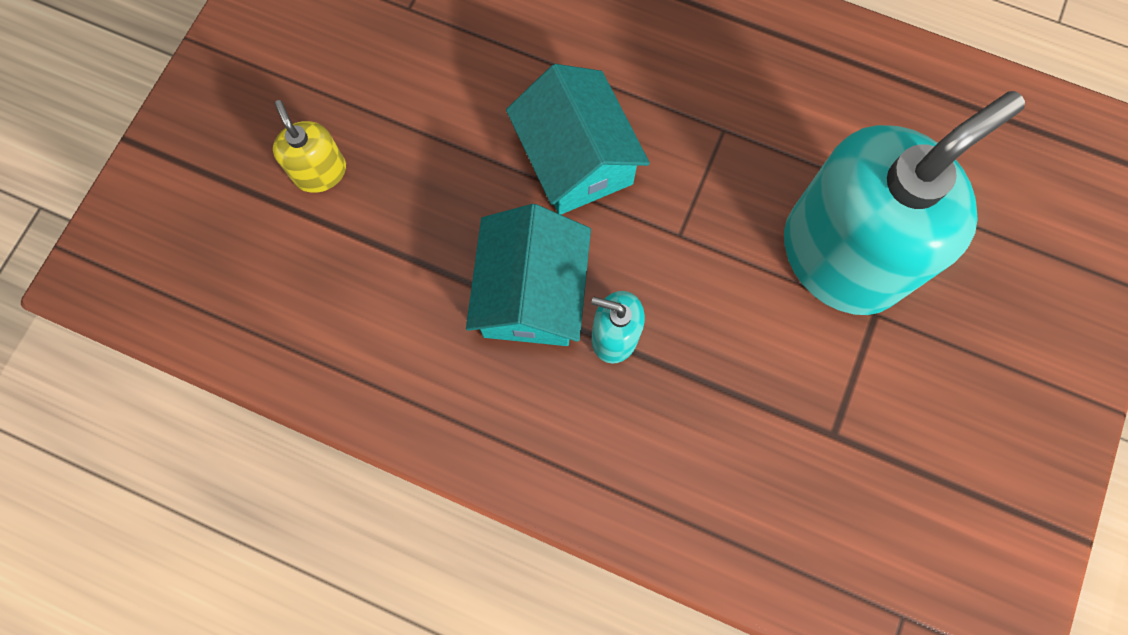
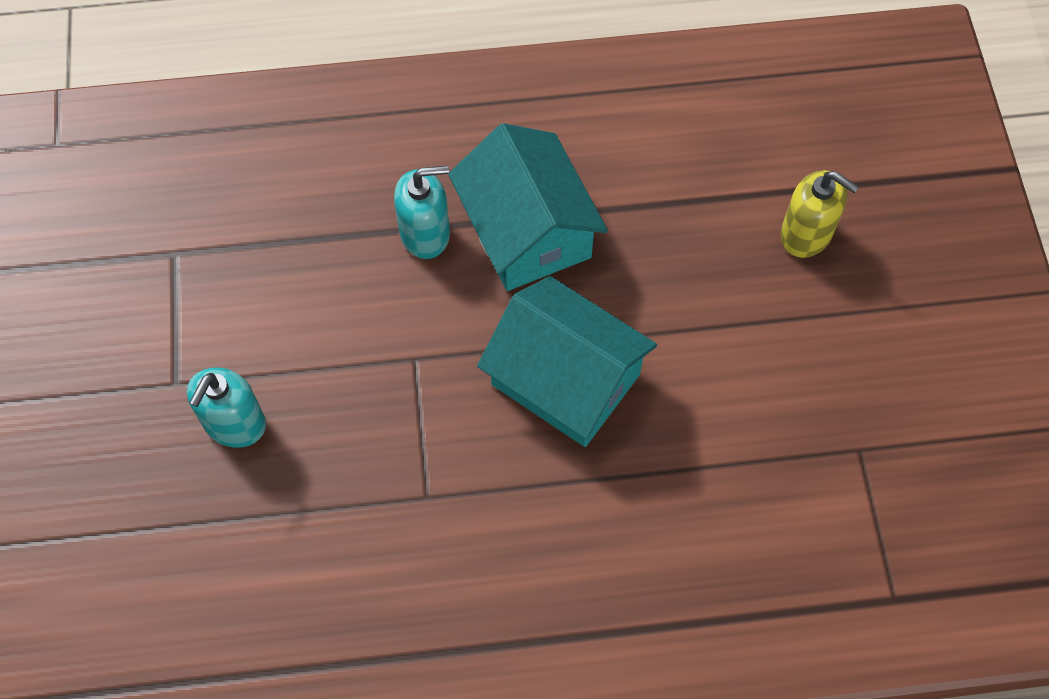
camera: 150 degrees right, 10 degrees down
turquoise soap dispenser [784,91,1025,315] -> turquoise soap dispenser [187,368,266,448], size x0.42

